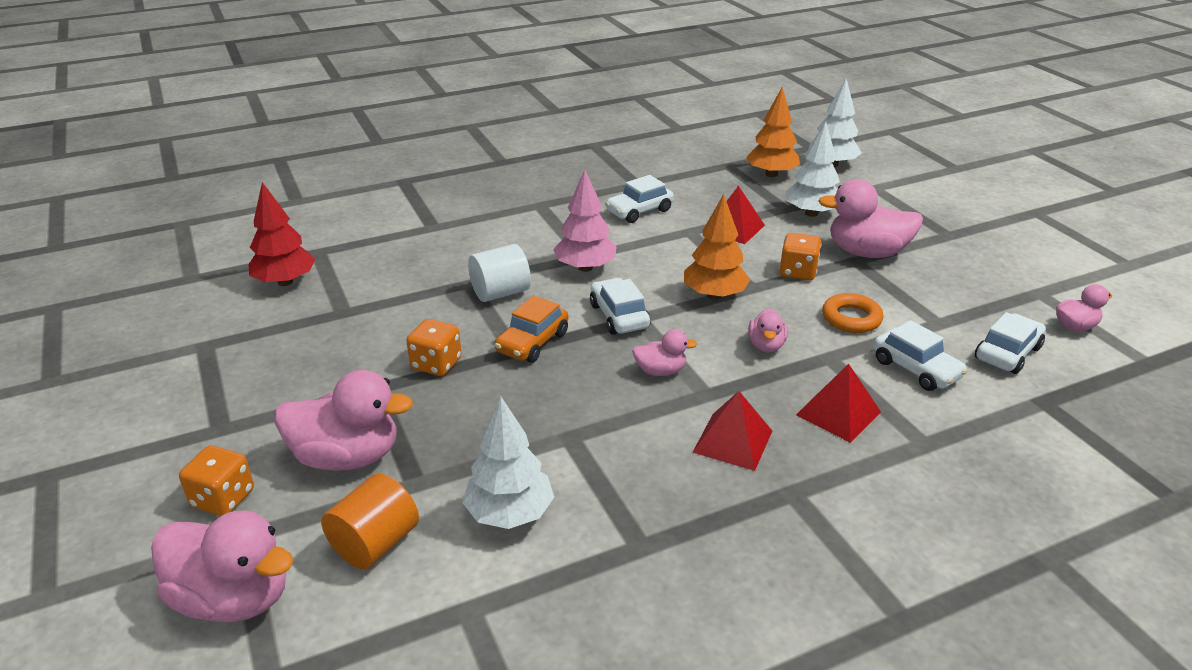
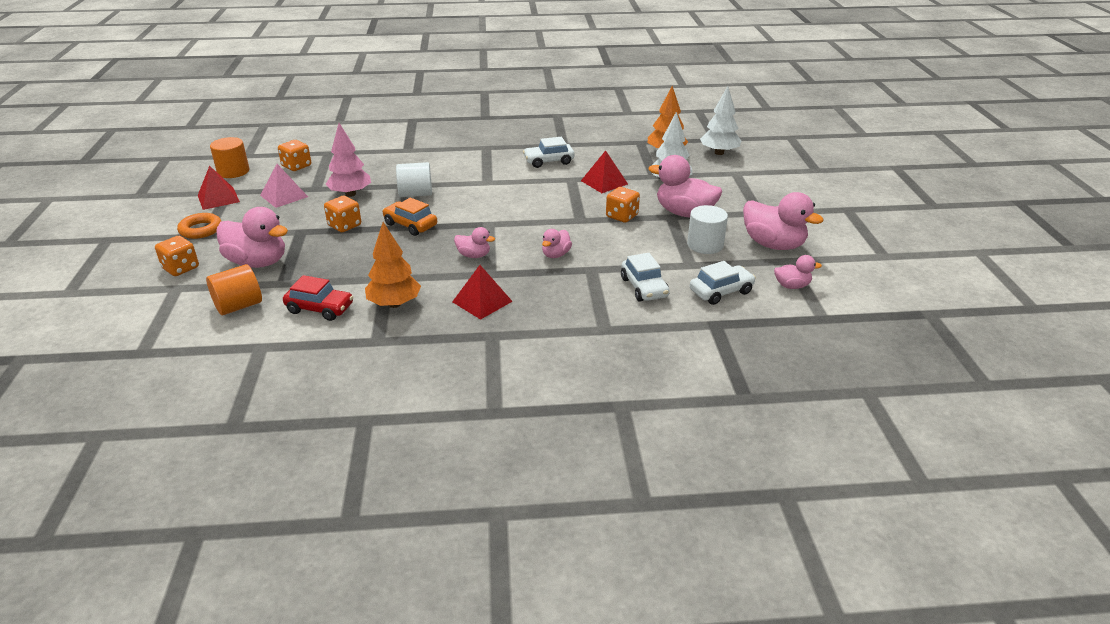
camera: 20 degrees right, 0 degrees up
pink duck [151,510,294,622] -> pink duck moved to [743,192,824,250]
red tree [248,182,316,286] -> orange dice [278,140,311,171]
white tree [462,396,554,529] -> red car [283,275,353,321]
orange car [494,295,568,363] -> orange car turned 75 degrees clockwise [382,198,437,236]
pink tree [553,170,617,272] -> pink tree moved to [325,123,371,197]
white car [590,278,651,335] -> none
orange tree [684,194,750,300] -> orange tree moved to [365,222,421,308]
red pyramid [796,364,881,443] -> red pyramid moved to [198,166,240,210]
orange ring [822,293,884,333] -> orange ring moved to [177,213,222,239]
none -> orange cylinder [210,137,249,178]
none -> pink pyramid [260,164,308,208]
none -> white cylinder [687,205,728,254]

